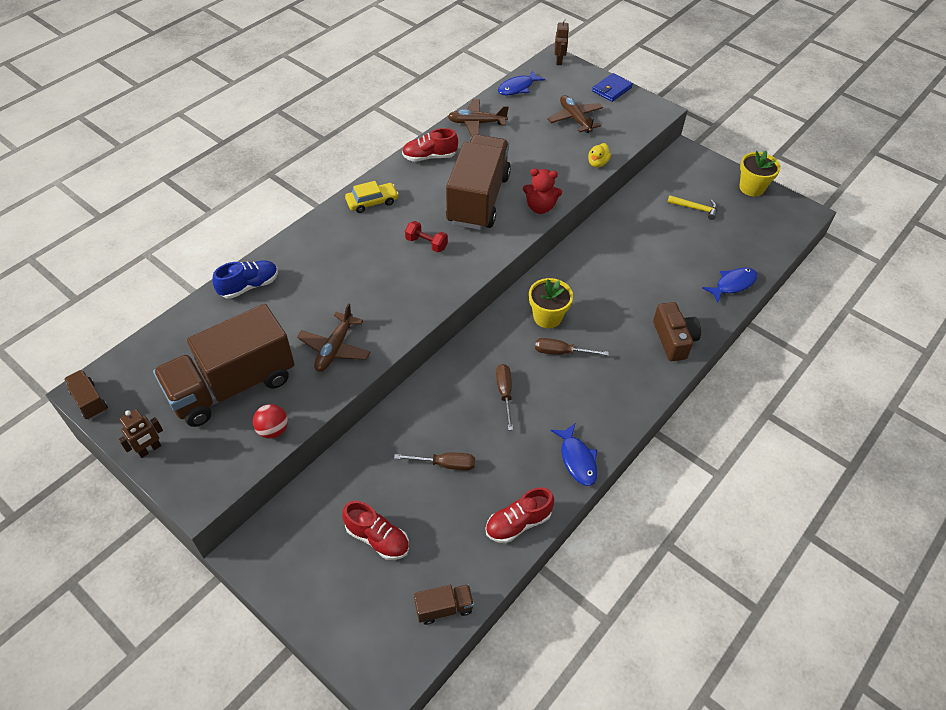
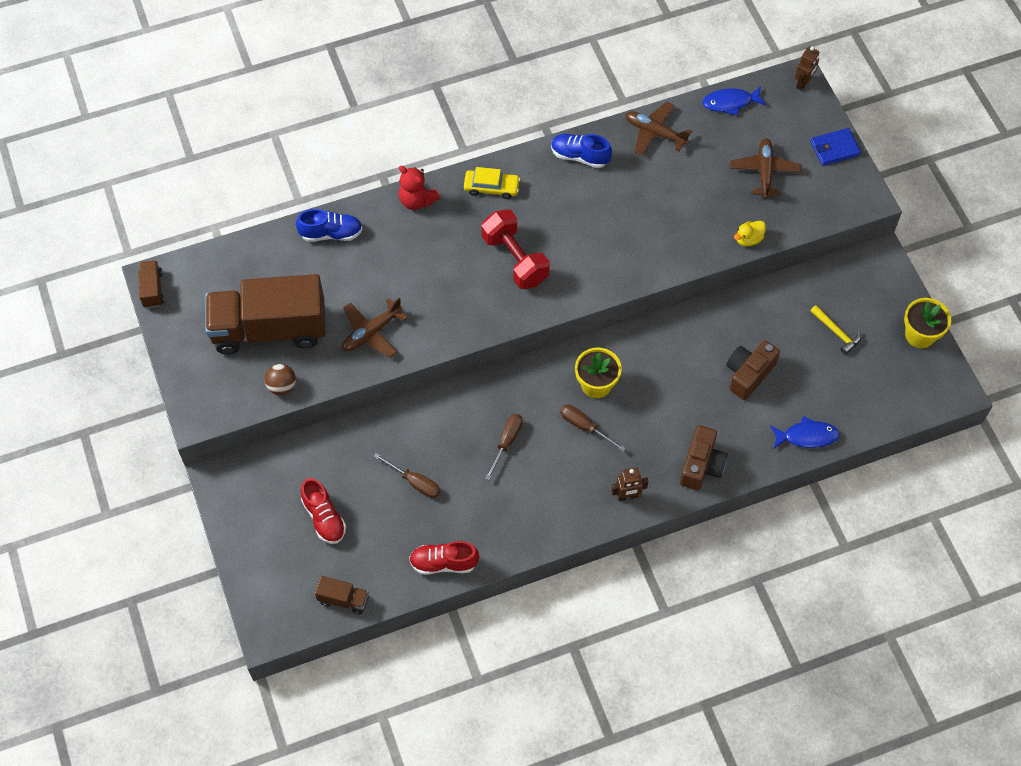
camera: 30 degrees right, 10 degrees up
brown robot [118,409,163,458] -> brown robot moved to [612,467,648,501]
red ball [253,404,288,438] -> brown ball [264,364,296,395]
red shoe [402,128,458,162] -> blue shoe [551,134,612,168]
red dumbbell [405,221,448,252] -> red dumbbell [481,210,550,289], size x1.83
brown truck [446,134,511,230] -> none
red teddy bear [523,169,562,214] -> red teddy bear moved to [399,166,440,210]
blue fish [551,424,598,486] -> none
none -> brown camera [726,340,780,400]

